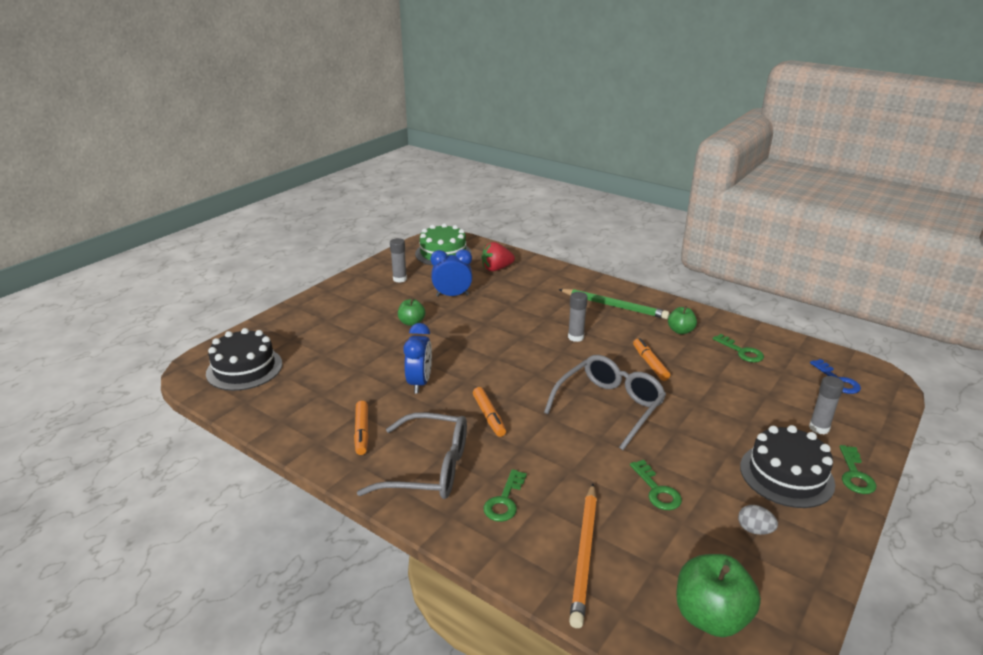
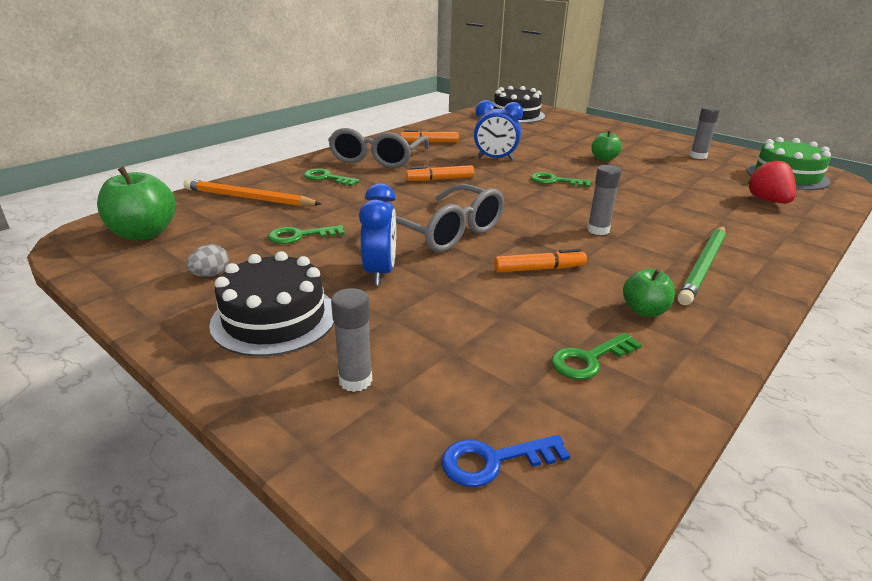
camera: 95 degrees right, 0 degrees up
blue clock [431,249,472,297] -> blue clock moved to [359,183,396,285]
green key [839,445,876,494] -> green key moved to [531,172,592,187]

